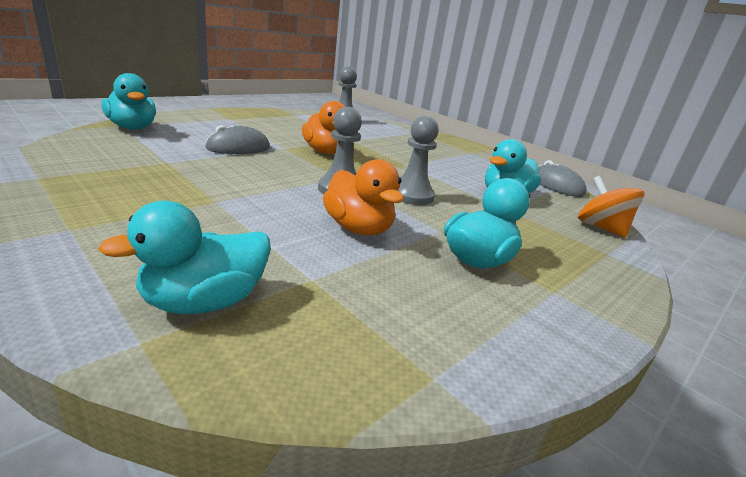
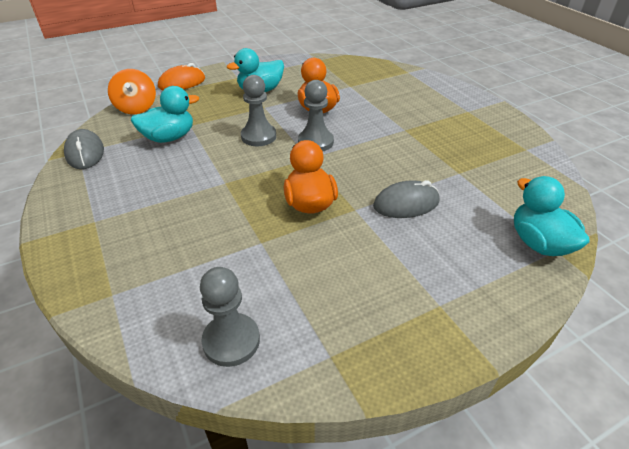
camera: 160 degrees left, 15 degrees up
turquoise duck [98,201,271,314] -> none
none -> orange mouse [158,63,205,90]

